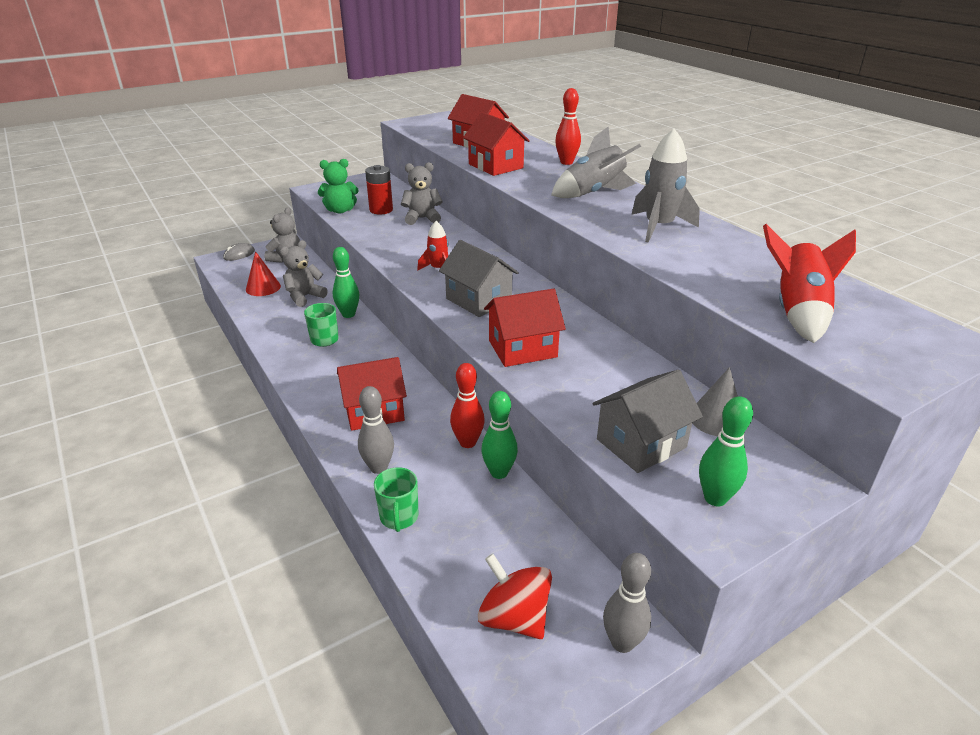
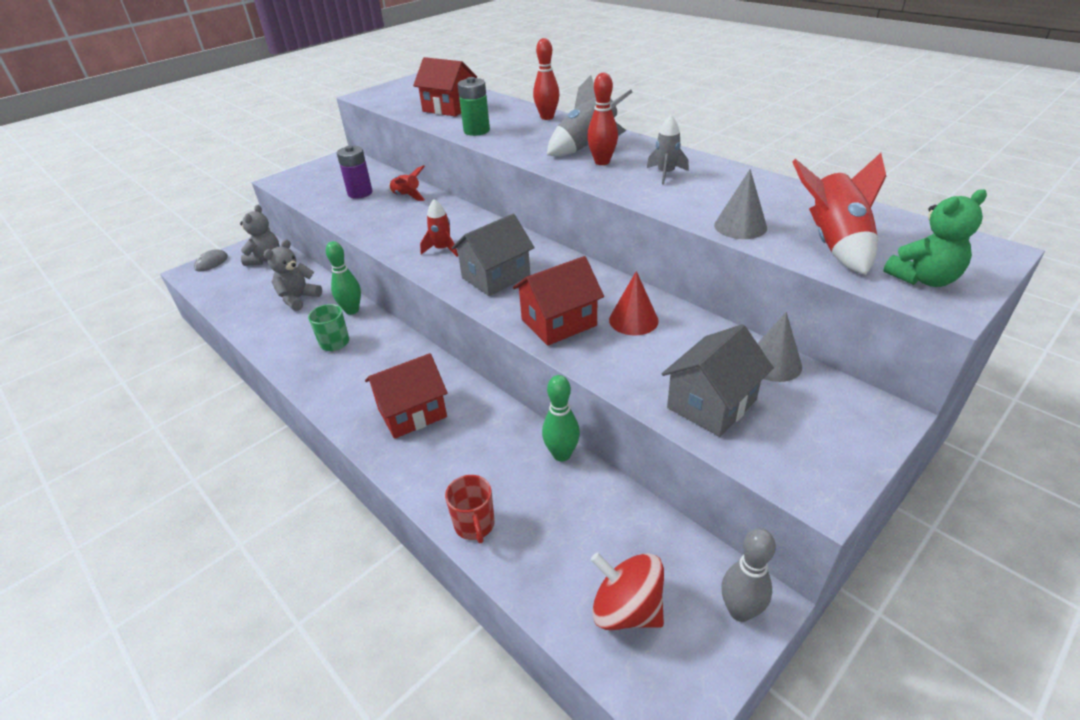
camera: 10 degrees left, 5 degrees up
red cone [246,251,281,296] -> red cone moved to [609,271,659,335]
green teddy bear [318,159,358,213] -> green teddy bear moved to [883,189,987,287]
grey bowling pin [358,386,394,474] -> none
red battery [365,165,393,214] -> purple battery [337,146,372,199]
green mug [374,467,418,532] -> red mug [445,475,495,543]
grey teddy bear [401,162,443,225] -> red rocket [388,165,425,201]
grey house [439,240,519,317] -> grey house turned 75 degrees counterclockwise [452,214,535,296]
red bowling pin [450,363,485,448] -> red bowling pin moved to [587,73,618,165]
red house [463,112,530,176] -> green battery [458,77,490,136]
grey rocket [632,129,700,243] -> grey rocket [647,115,689,185], size x0.59
green bowling pin [699,396,753,506] -> none
none -> grey cone [714,169,767,239]

